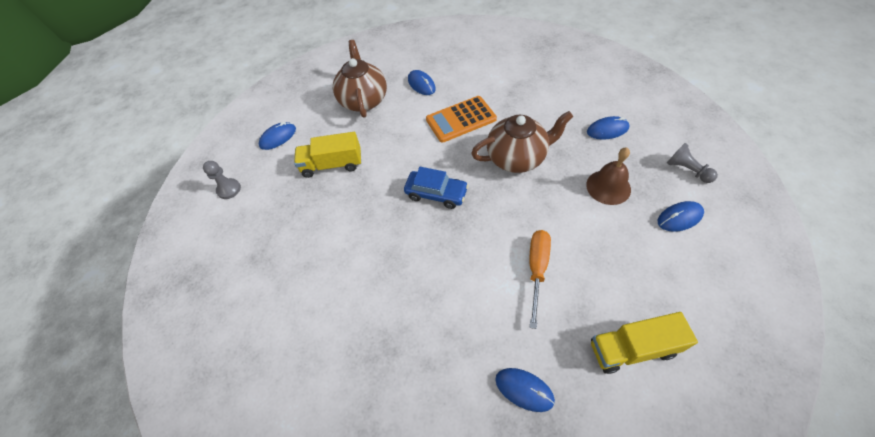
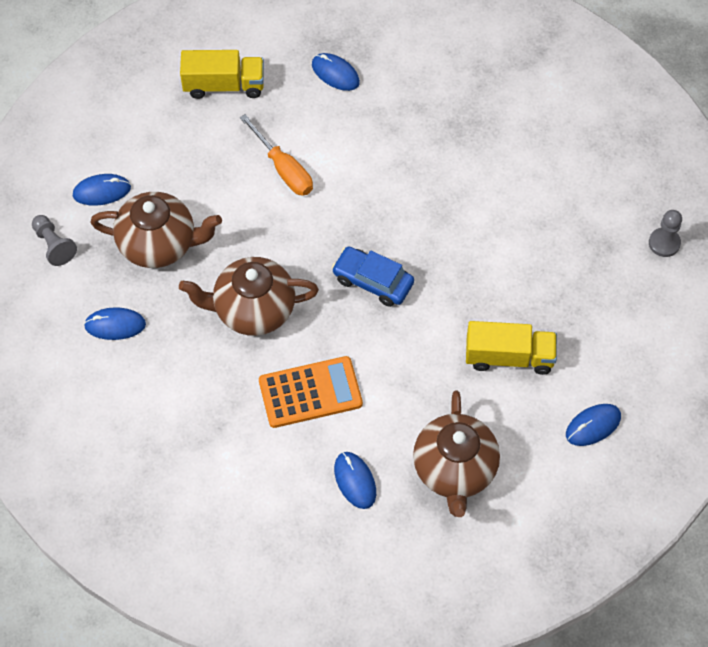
camera: 175 degrees left, 5 degrees up
grey pawn [203,161,241,199] -> grey pawn moved to [649,210,682,257]
orange screwdriver [529,230,551,329] -> orange screwdriver turned 60 degrees counterclockwise [240,114,313,196]
brown bell [586,147,631,205] -> brown teapot [90,192,222,268]

